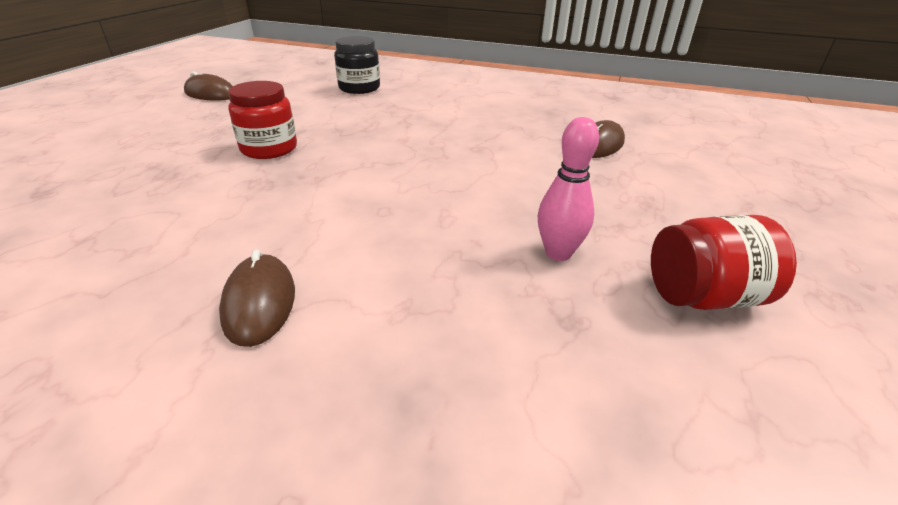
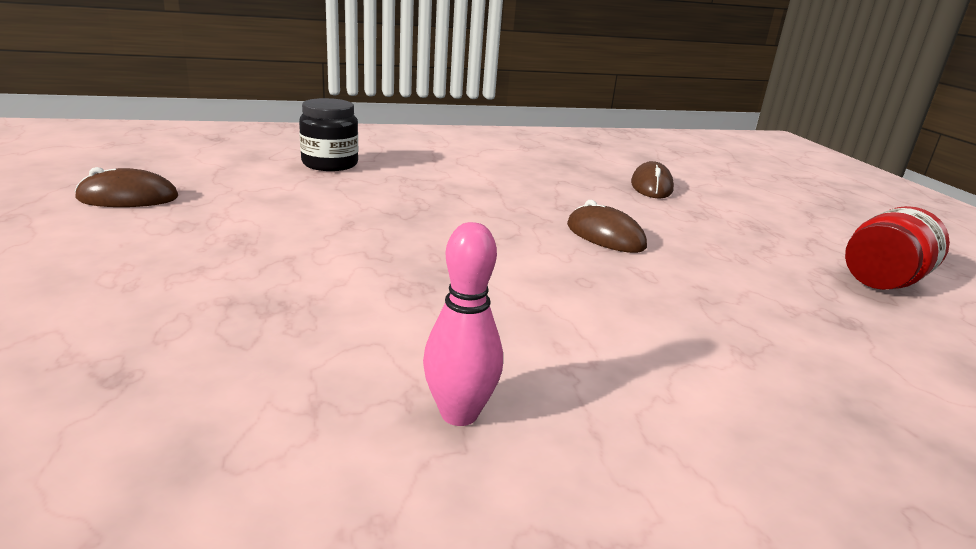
camera: 35 degrees left, 10 degrees down
brown mouse [219,249,295,347] -> brown mouse moved to [567,200,647,253]
red jar [228,81,297,159] -> none
pink bowling pin [538,117,599,261] -> pink bowling pin moved to [423,222,503,426]

